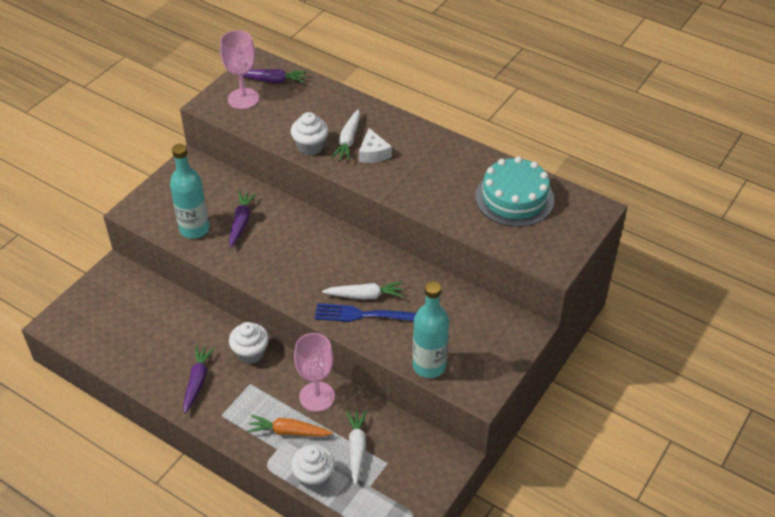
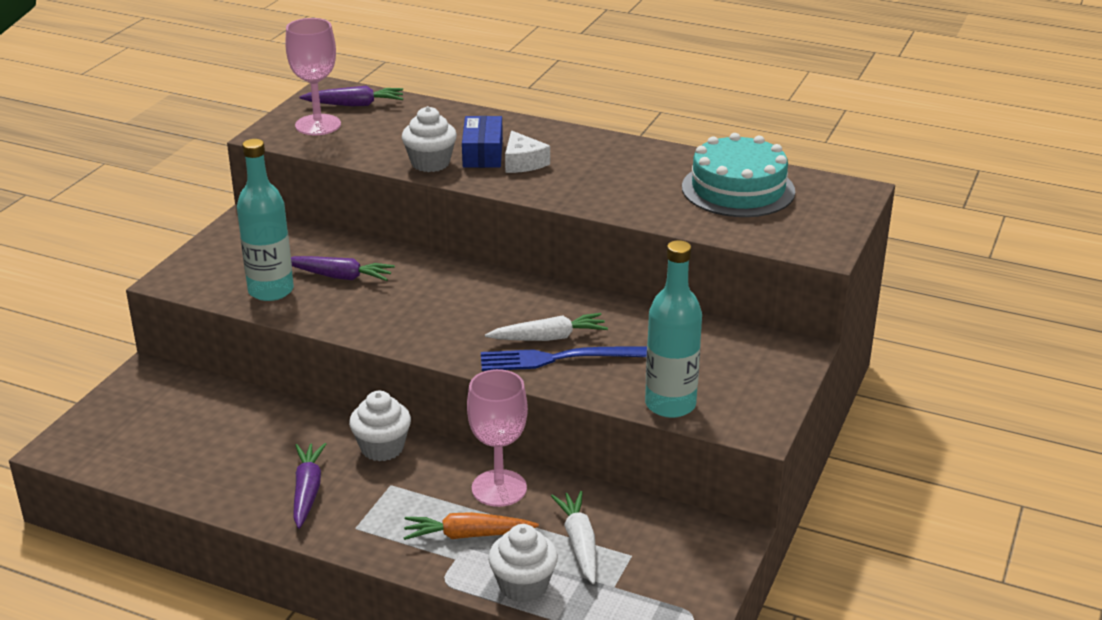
camera: 10 degrees left, 15 degrees down
purple carrot [229,191,257,247] -> purple carrot turned 105 degrees clockwise [291,256,395,281]
white carrot [331,109,360,161] -> blue box [462,116,503,168]

